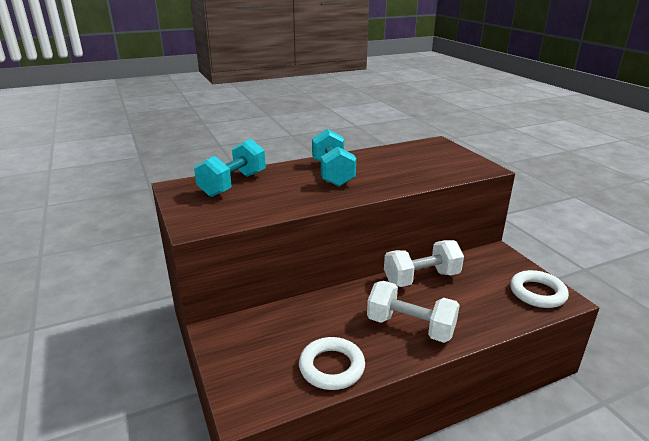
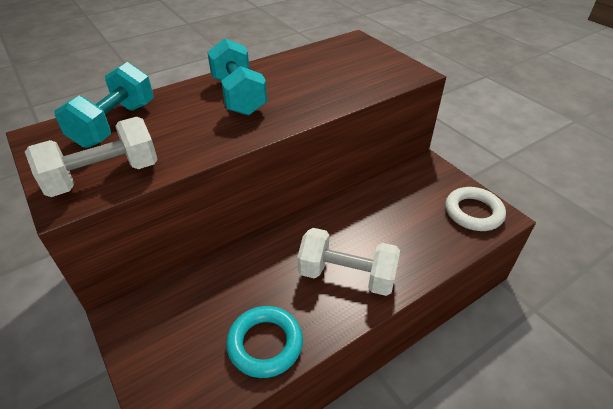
camera: 10 degrees left, 15 degrees up
white ring [299,337,365,390] -> turquoise ring [226,306,303,378]
white dumbbell [384,240,464,287] -> white dumbbell moved to [25,117,157,197]

